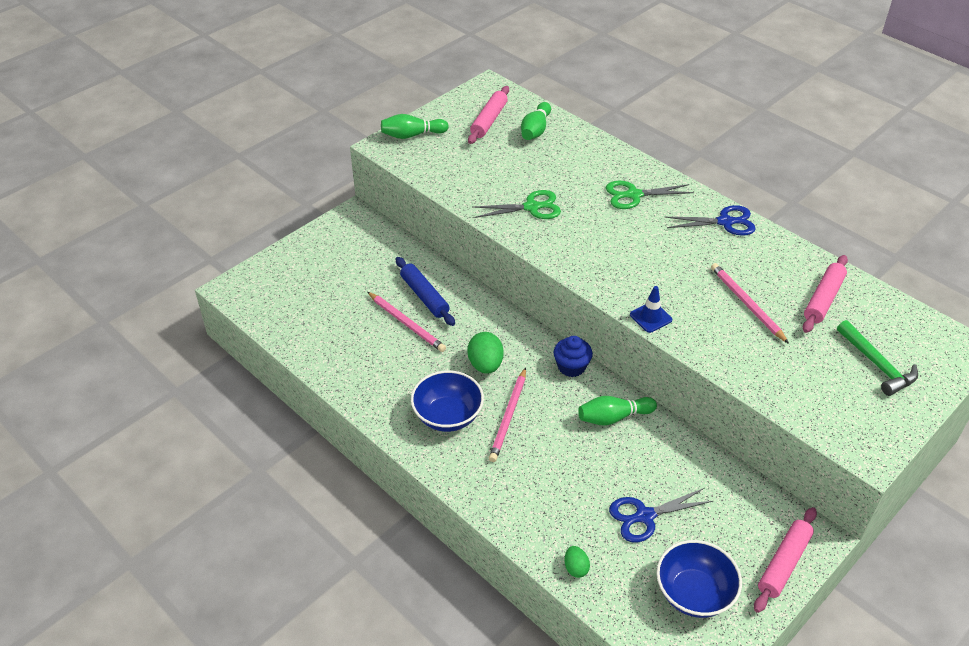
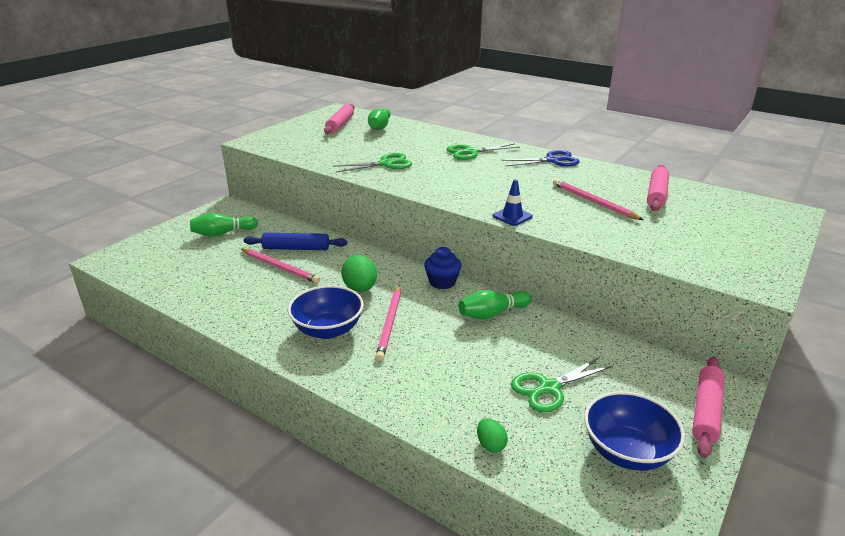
camera: 10 degrees left, 15 degrees down
green bowling pin [381,114,449,139] -> green bowling pin moved to [190,213,258,237]
blue rolling pin [396,257,455,326] -> blue rolling pin turned 45 degrees counterclockwise [244,233,347,250]
blue scissors [609,488,713,543] -> green scissors [511,357,613,412]
green hammer [837,320,918,396] -> none

